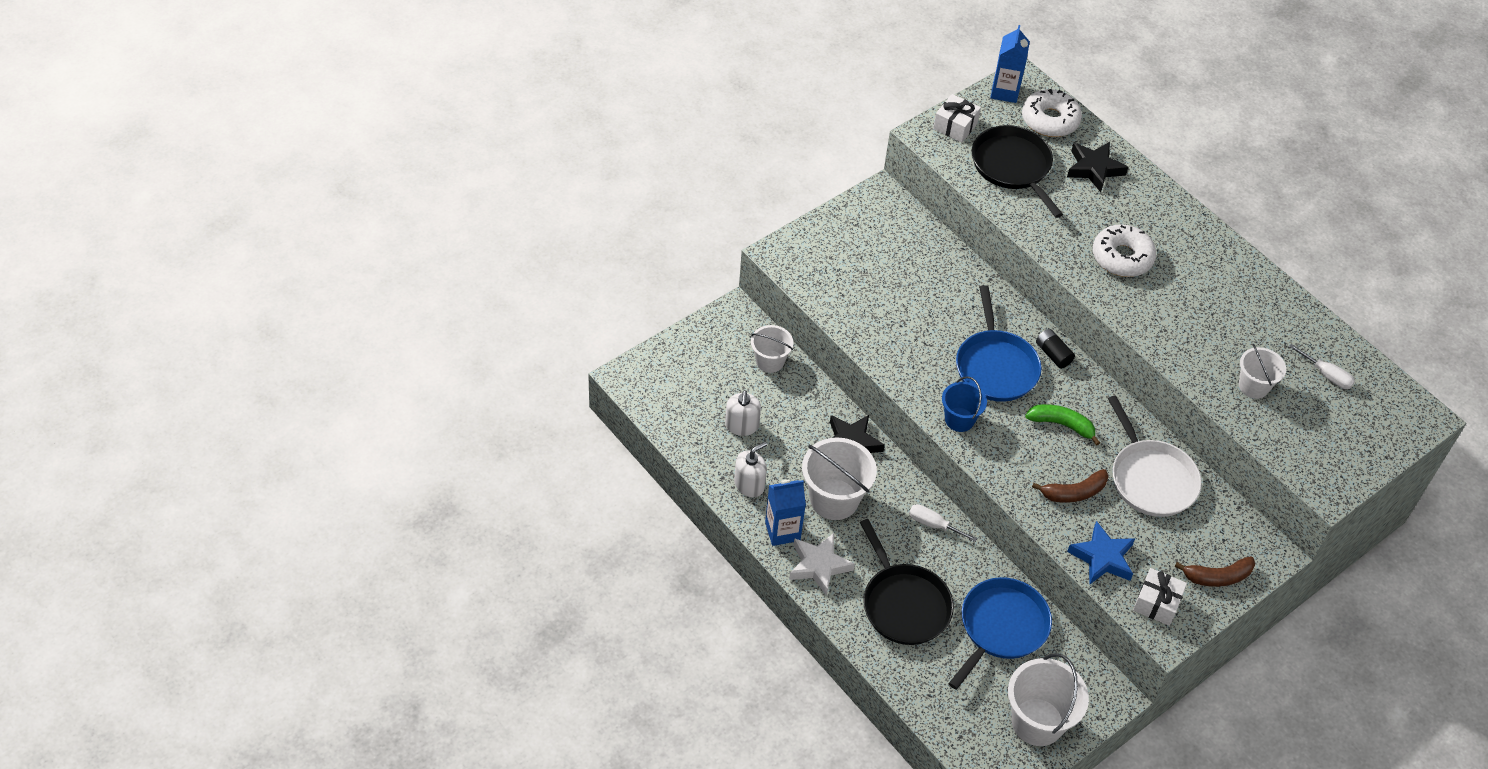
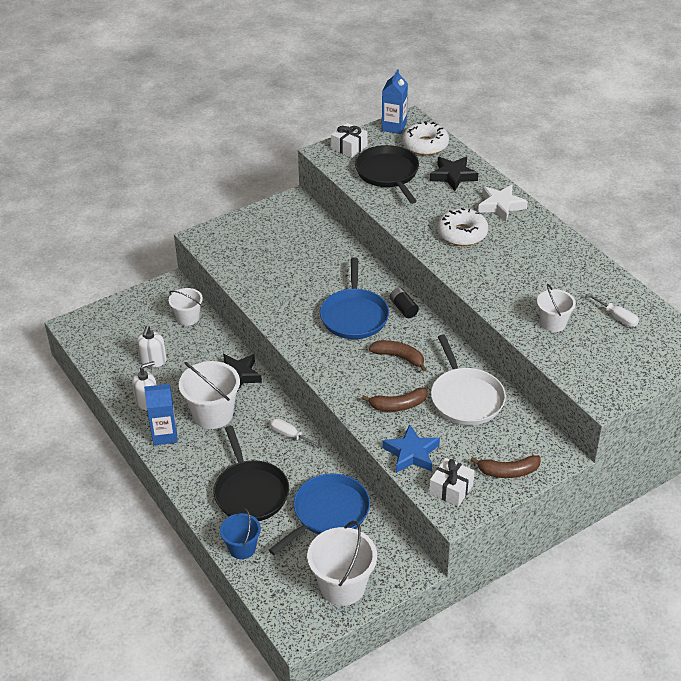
camera: 10 degrees right, 10 degrees down
white star [789,533,855,596] -> white star moved to [478,185,528,221]
blue bucket [942,376,987,432] -> blue bucket moved to [220,508,261,559]
green banana [1025,404,1100,446] -> brown banana [369,340,427,372]

